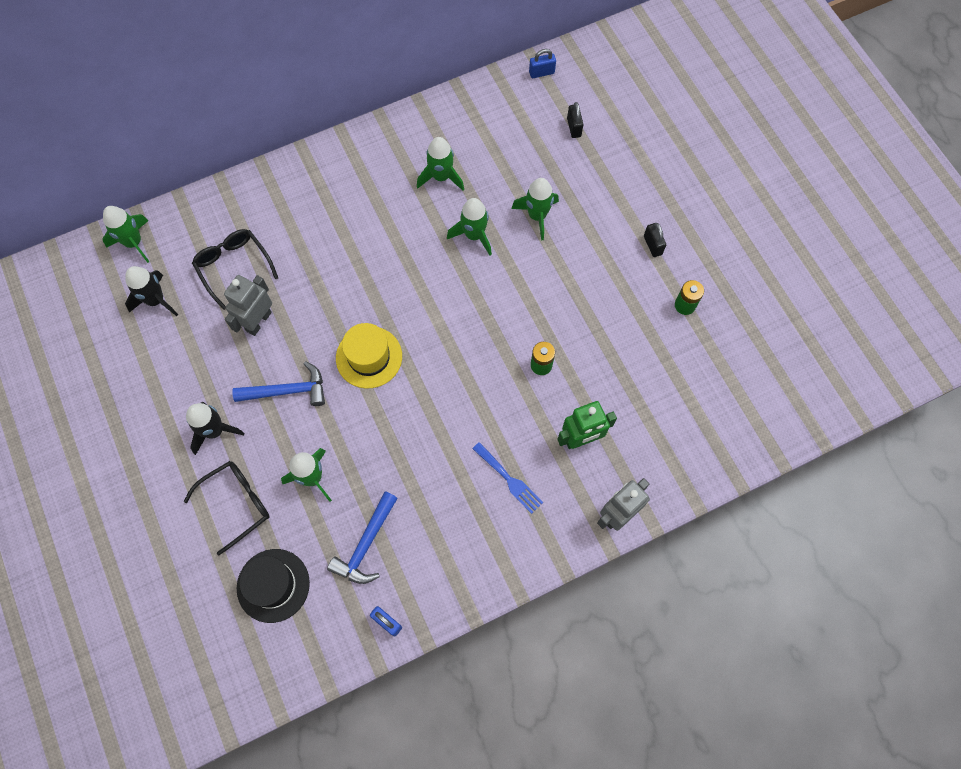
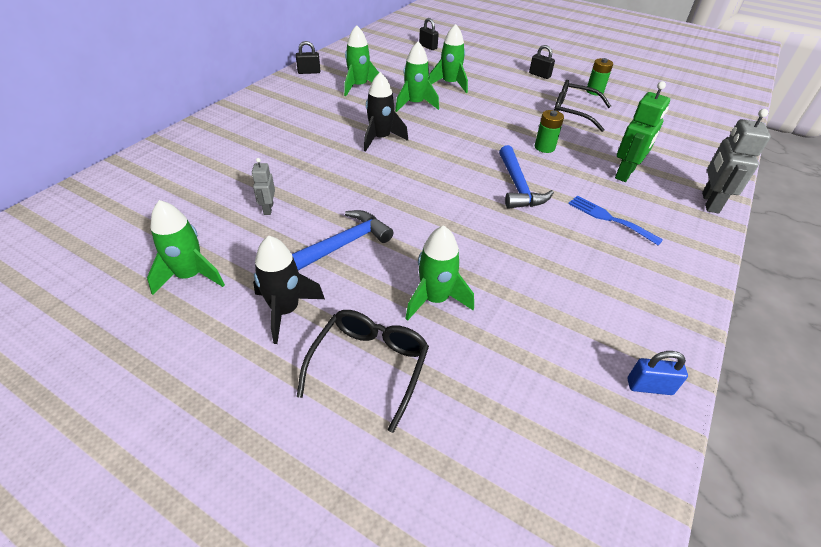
camera: 35 degrees left, 25 degrees down
green rocket [102,206,150,263] -> green rocket moved to [147,200,225,295]
black rocket [125,266,178,316] -> black rocket moved to [364,72,408,152]
black glasses [192,229,278,310] -> black glasses moved to [554,80,611,132]
grey robot [224,275,272,336] -> grey robot [252,158,275,215], size x0.55
black hat [237,549,310,623] -> none
blue hammer [327,491,398,584] -> blue hammer moved to [499,145,554,209]
yellow hat [336,323,402,389] -> none
blue fork [472,442,543,514] -> blue fork turned 150 degrees counterclockwise [568,196,663,245]
blue padlock [529,49,556,78] -> none
none -> black padlock [296,41,320,74]

